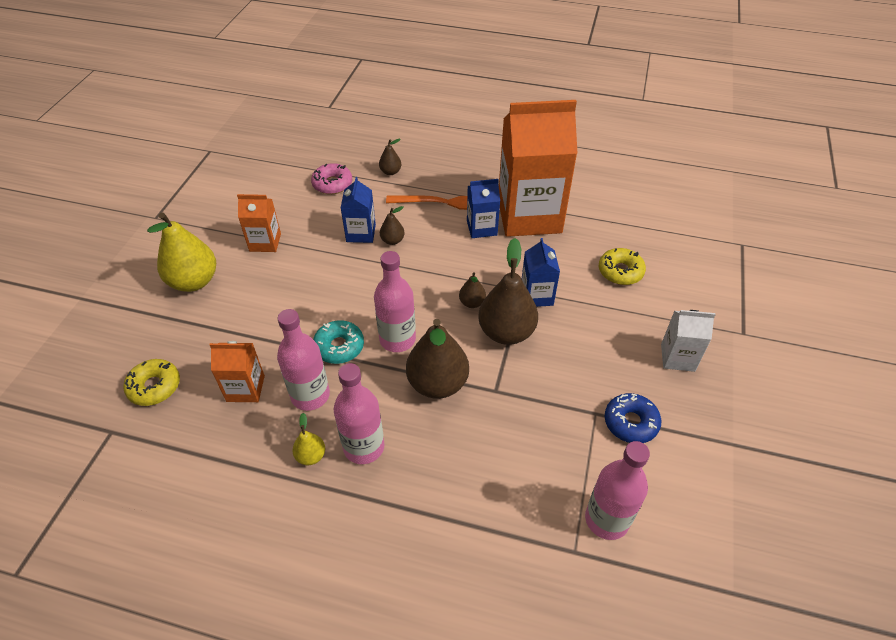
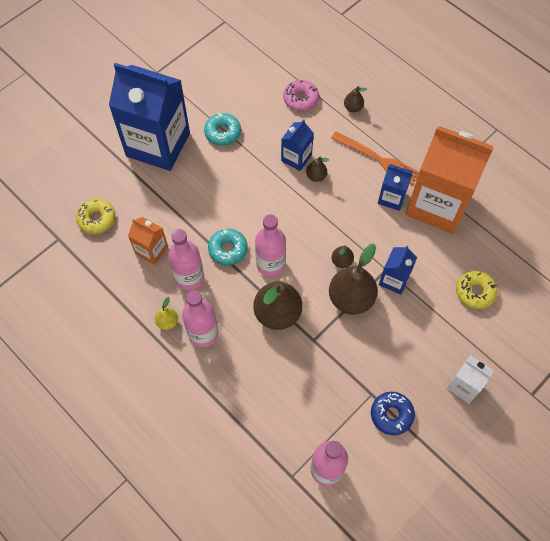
camera: 30 degrees right, 15 degrees up
yellow pear [147,212,216,292] -> blue carton [109,63,190,171]
orange carton [237,194,281,252] -> turquoise donut [204,113,241,146]

